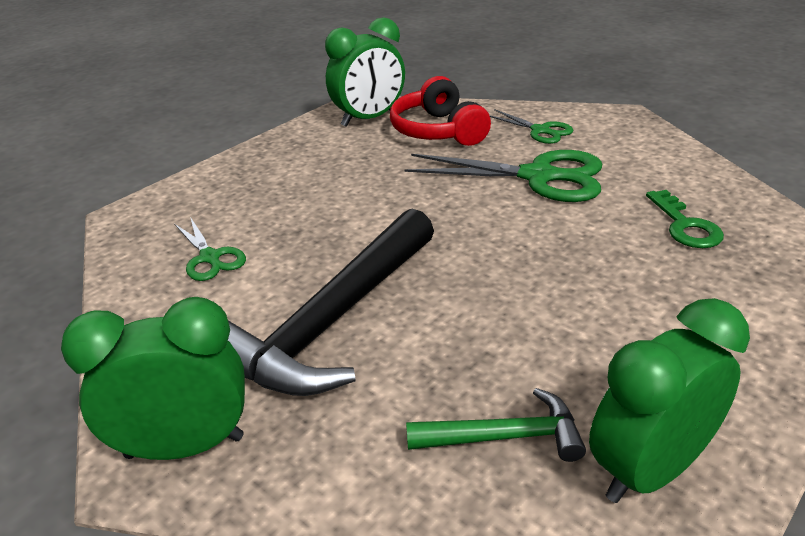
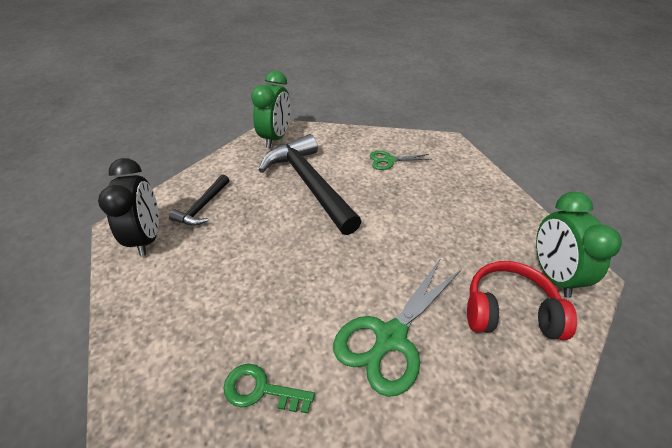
camera: 115 degrees right, 10 degrees up
green hammer [406,388,586,462] -> black hammer [169,174,229,226]
green scissors [489,109,573,144] -> none
green clock [589,298,750,503] -> black clock [98,158,159,256]

